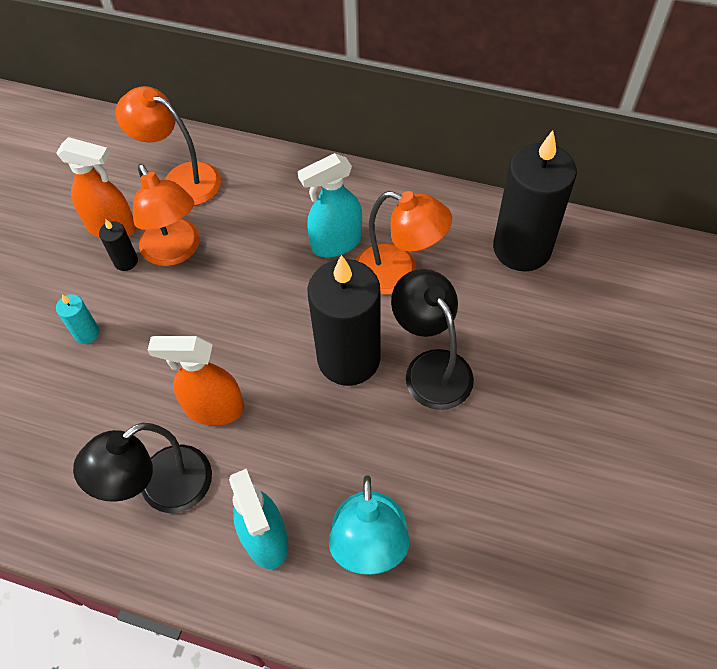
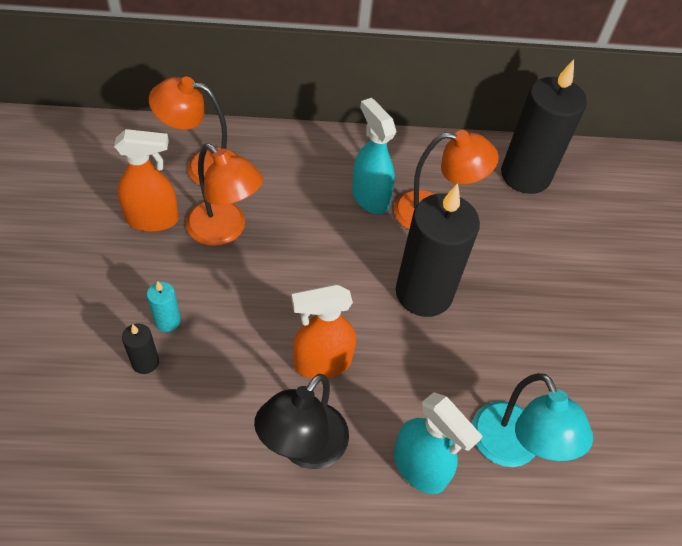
camera: 25 degrees left, 5 degrees down
black candle [99,219,138,271] -> black candle moved to [122,324,159,374]
turquoise spray bottle [298,153,362,258] -> turquoise spray bottle turned 105 degrees clockwise [352,98,396,214]
black lamp [391,269,474,410] -> none

